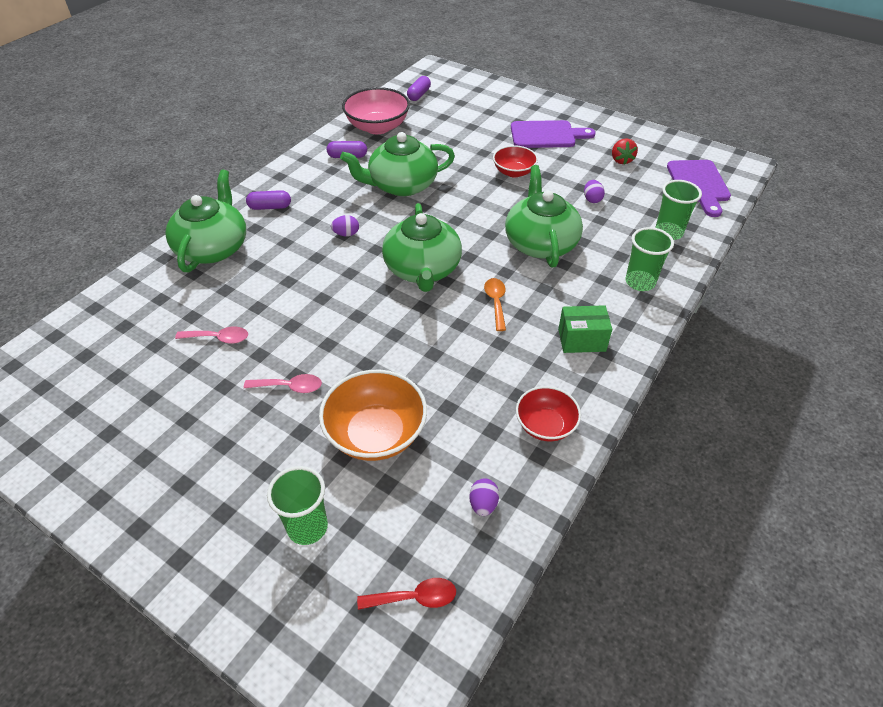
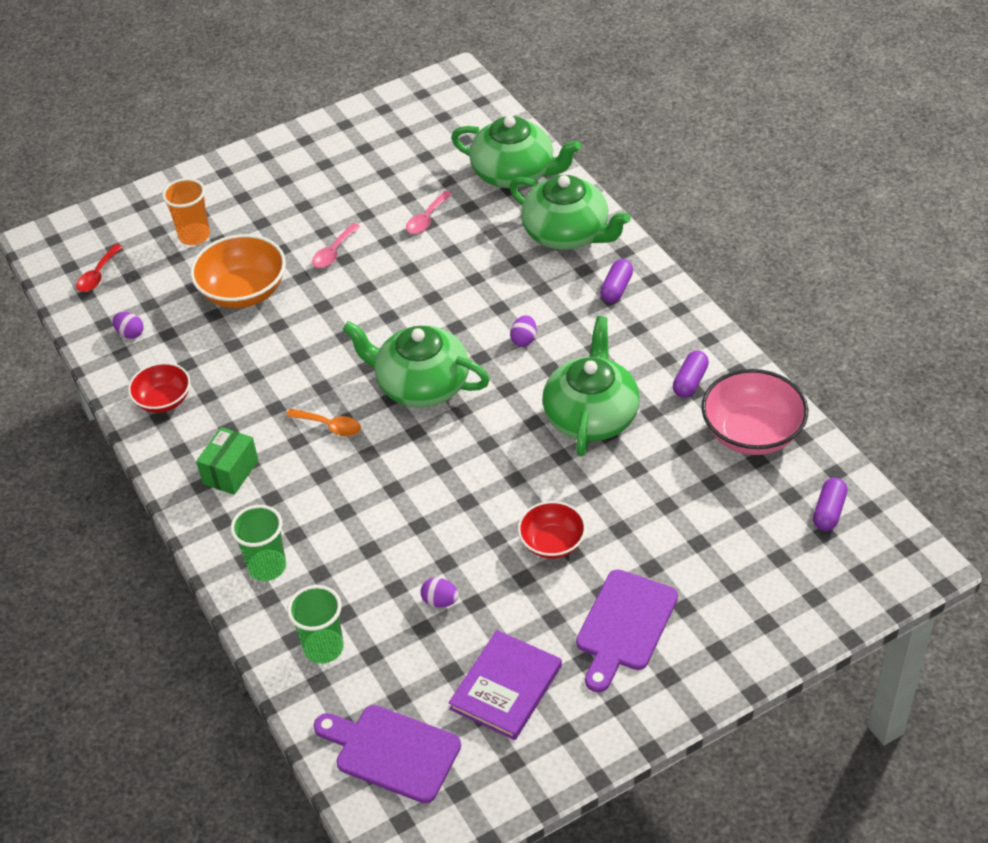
camera: 120 degrees right, 0 degrees up
green cup [267,466,328,545] -> orange cup [162,178,210,245]
purple capsule [407,76,431,101] -> purple capsule turned 60 degrees clockwise [813,478,847,531]
green teapot [505,165,583,268] -> green teapot moved to [451,116,581,188]
red strawberry [612,138,638,165] -> purple book [449,630,562,740]

